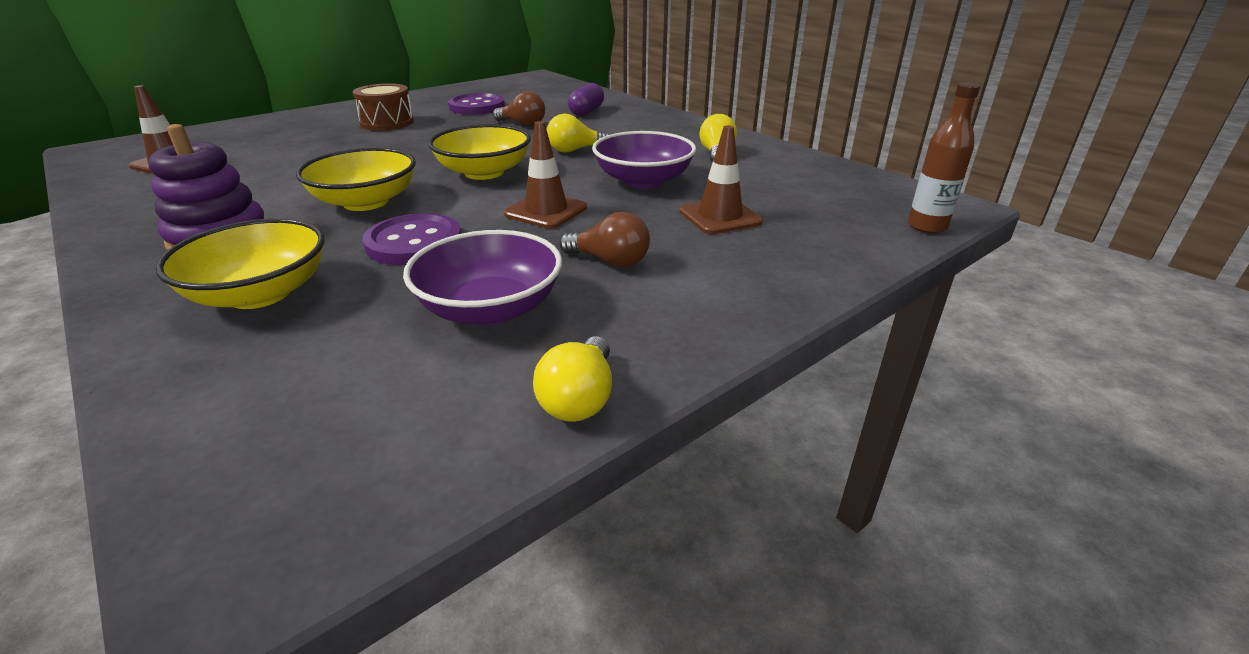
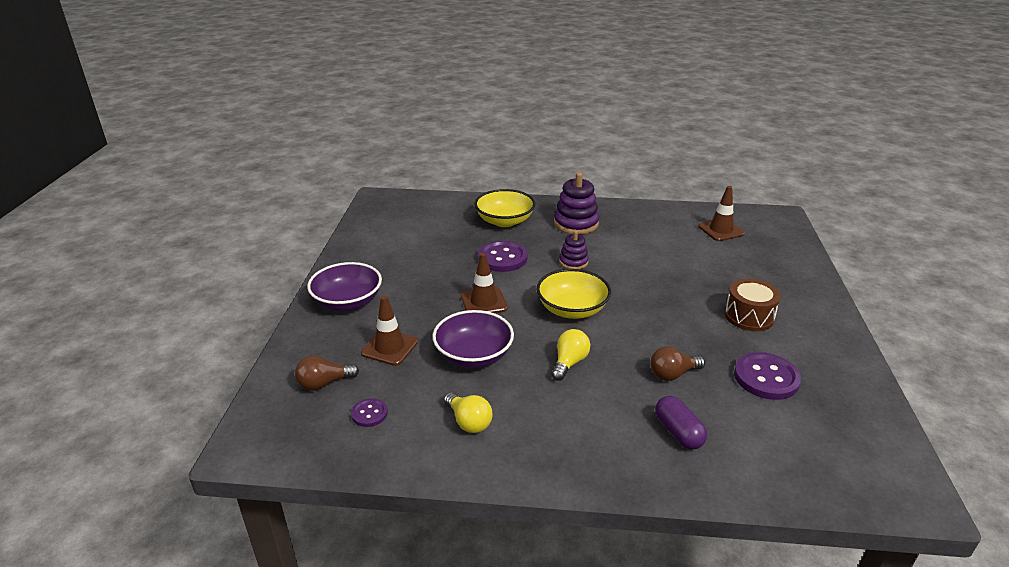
camera: 135 degrees right, 0 degrees up
yellow bowl [296,148,416,211] -> purple stacking toy [559,231,589,269]
purple bowl [403,230,562,325] -> purple bowl moved to [307,262,382,311]
yellow light bulb [533,336,612,422] -> none
brown light bulb [559,212,650,267] -> brown light bulb moved to [295,355,359,390]
brown bottle [908,82,980,234] -> none
none -> purple button [351,398,388,427]

